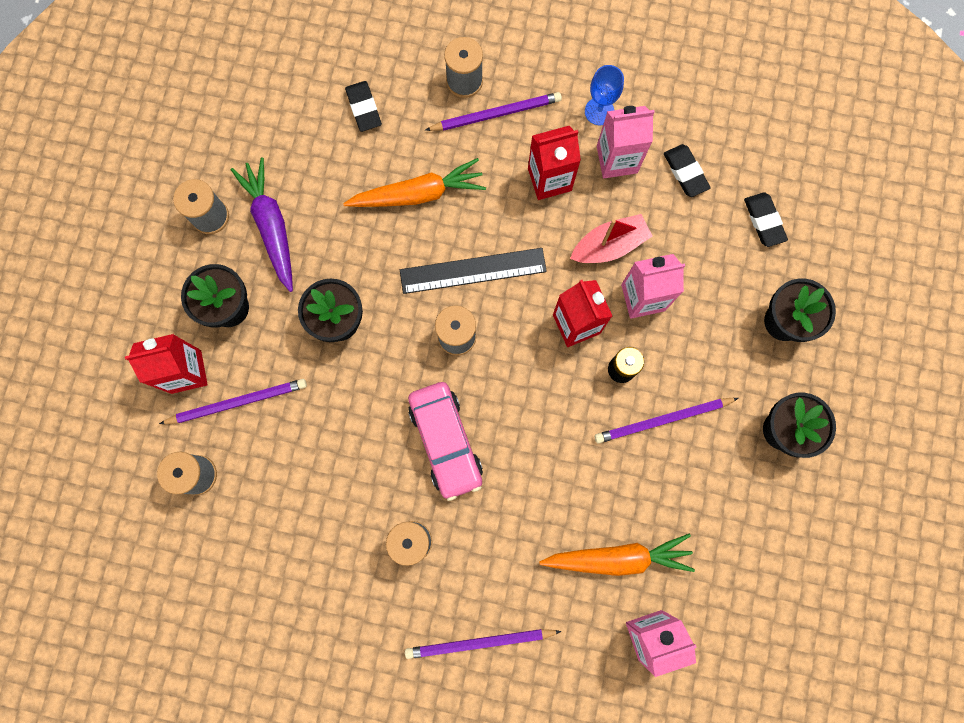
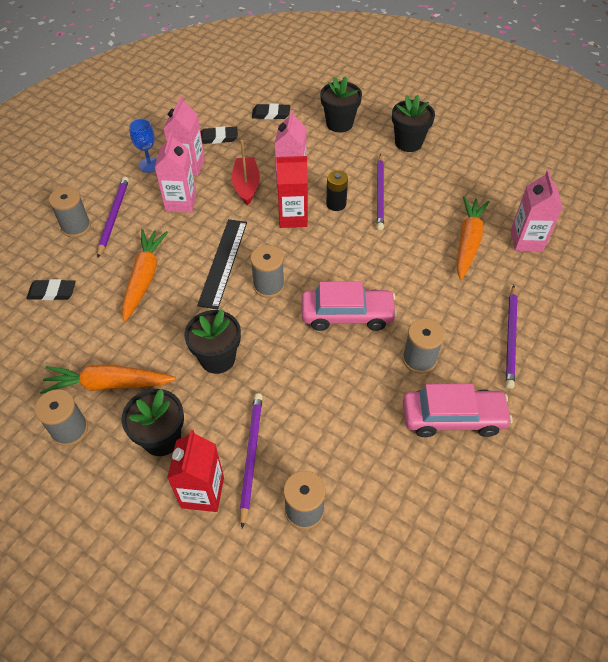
camera: 70 degrees left, 25 degrees down
purple carrot [231,157,293,292] -> orange carrot [40,364,176,394]
red carton [528,126,581,200] -> pink carton [155,132,197,213]
none -> pink car [403,384,513,437]

